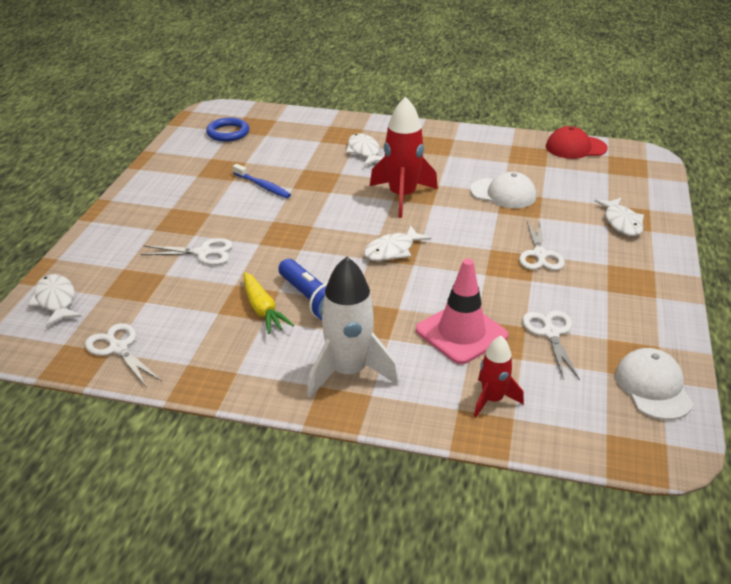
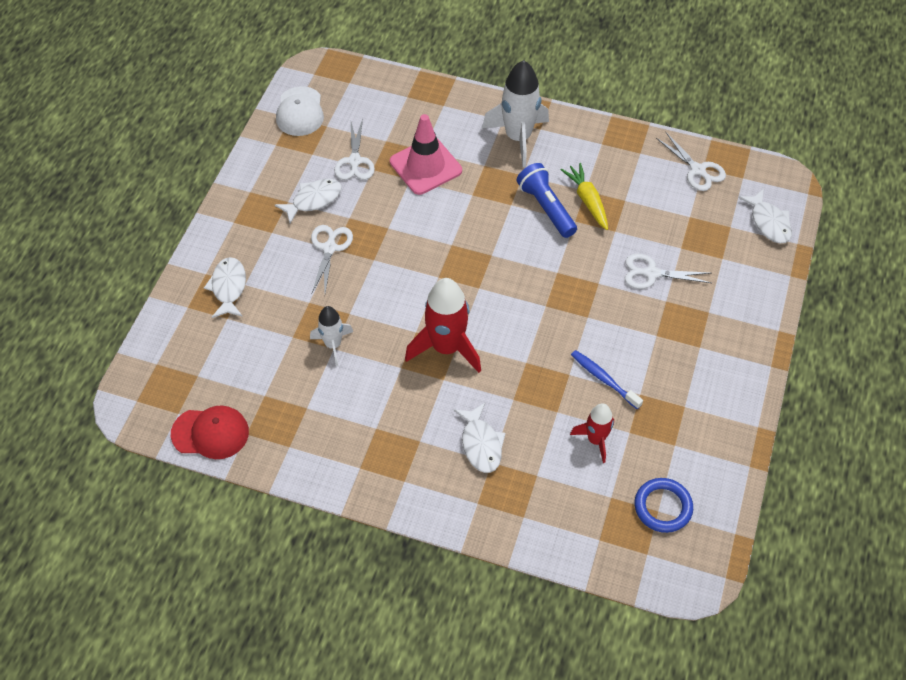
camera: 175 degrees left, 20 degrees up
white fish [364,225,431,261] -> white fish moved to [275,179,342,224]
white cap [470,172,536,208] -> white rocket [310,306,353,366]
red rocket [474,336,524,417] -> red rocket moved to [570,403,614,463]

